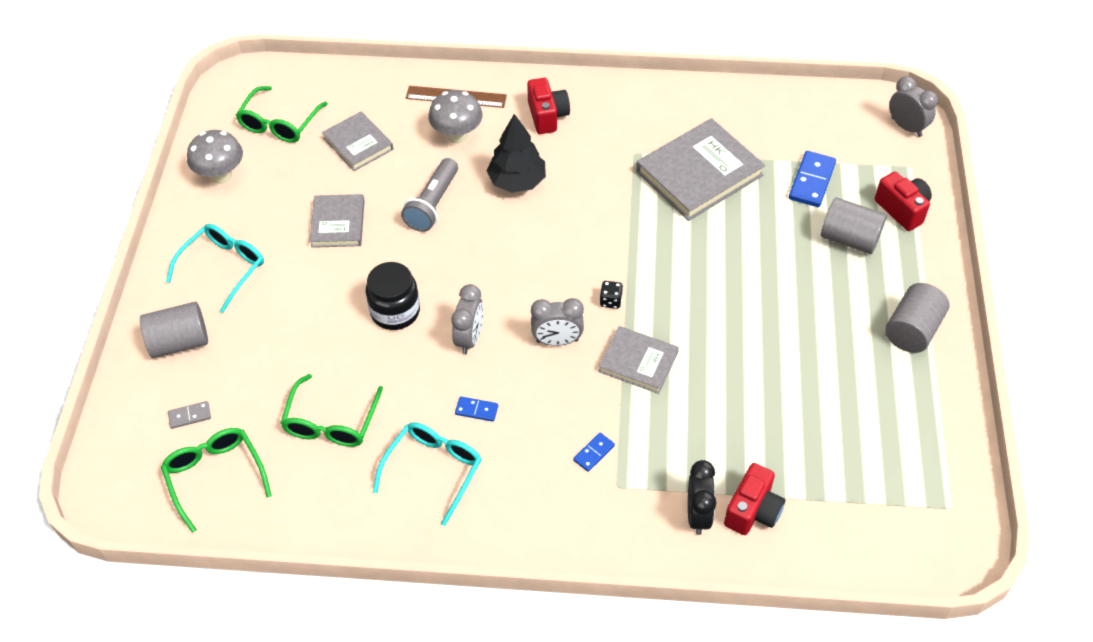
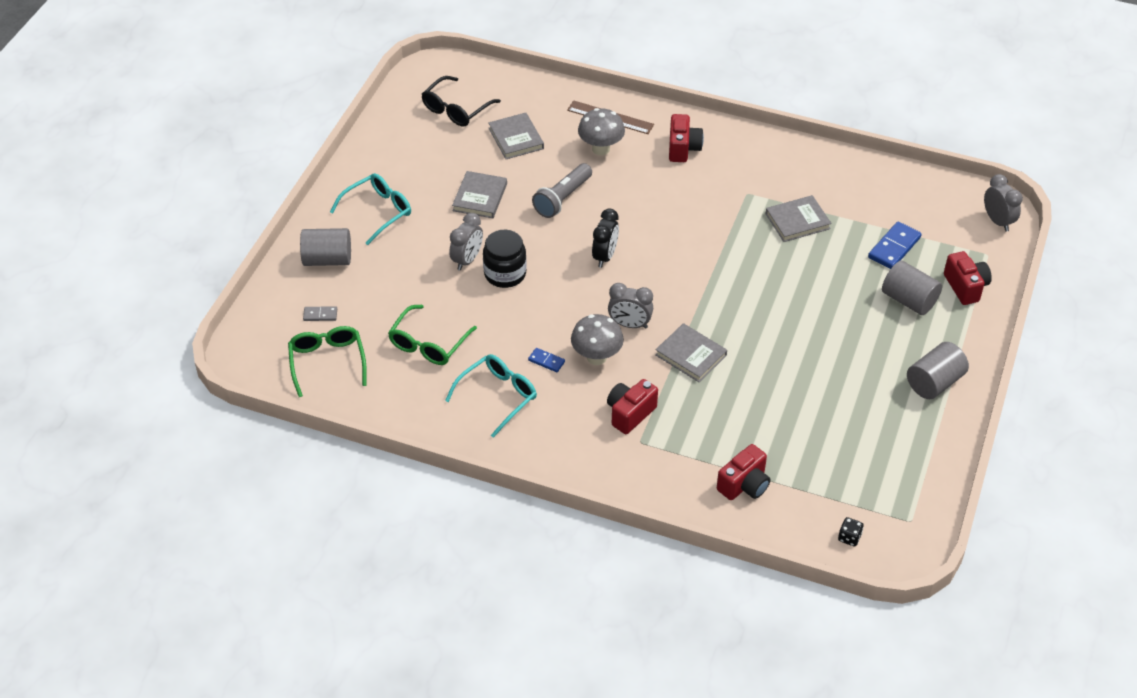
camera: 15 degrees right, 5 degrees down
grey mushroom [187,130,243,184] -> grey mushroom moved to [571,314,624,365]
green glasses [236,86,328,143] -> black glasses [421,76,501,127]
grey clock [451,284,483,354] -> grey clock moved to [449,213,483,271]
black tree [486,114,546,193] -> none
blue domino [573,432,615,472] -> red camera [607,379,658,434]
black dice [600,281,623,309] -> black dice moved to [838,517,864,547]
grey book [636,118,765,221] -> grey book [766,195,831,242], size x0.59
black clock [688,460,716,535] -> black clock moved to [592,209,619,268]

